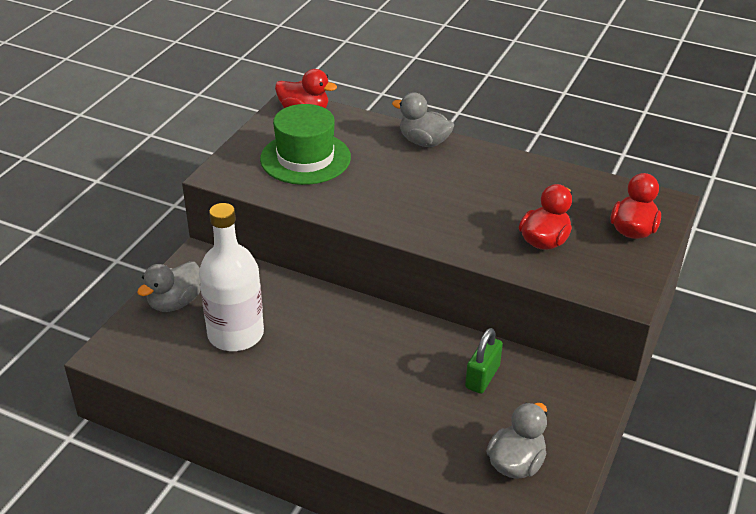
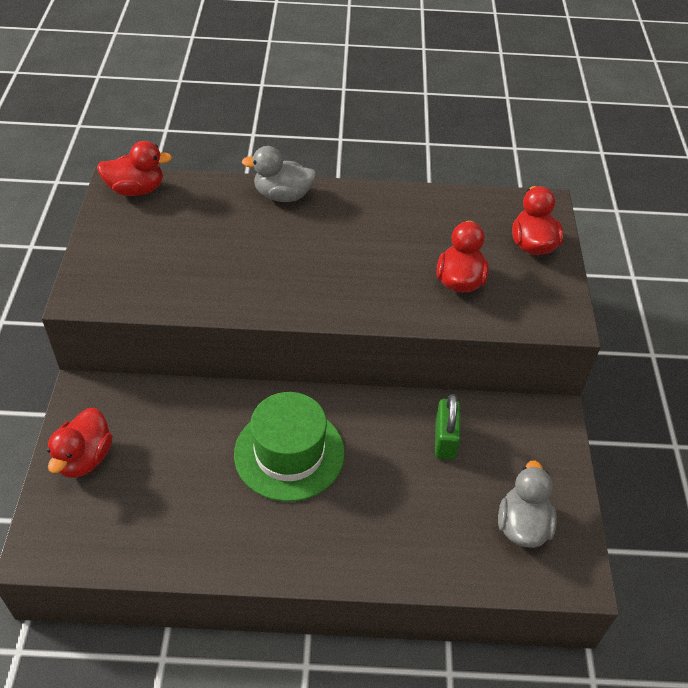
camera: 25 degrees left, 10 degrees up
grey duck [137,261,200,312] -> red duck [47,408,113,478]
white bottle [199,203,264,351] -> none
green hat [260,104,351,185] -> green hat moved to [234,392,345,502]

